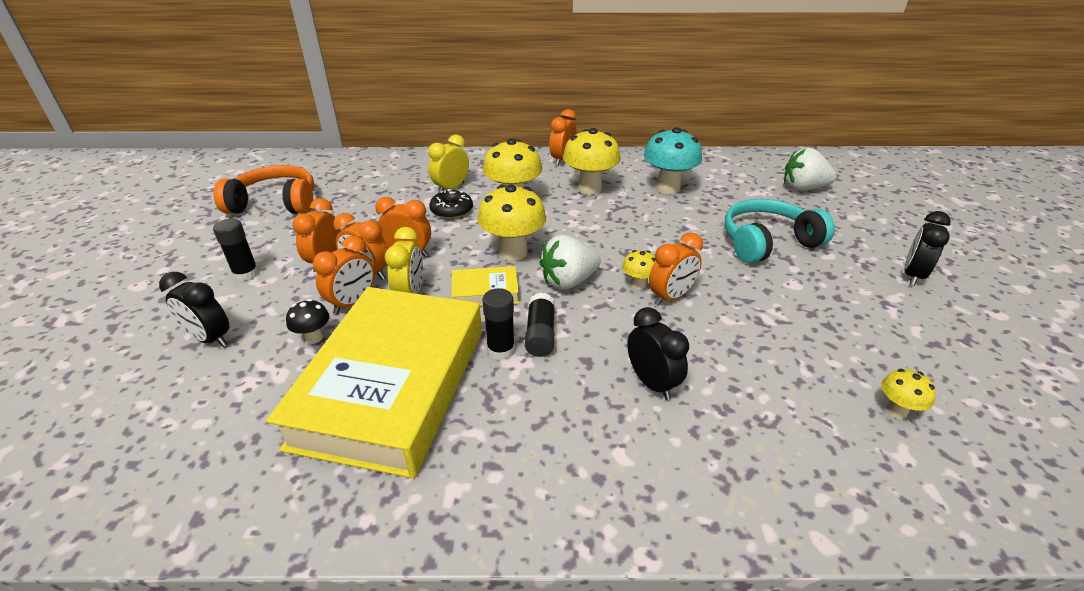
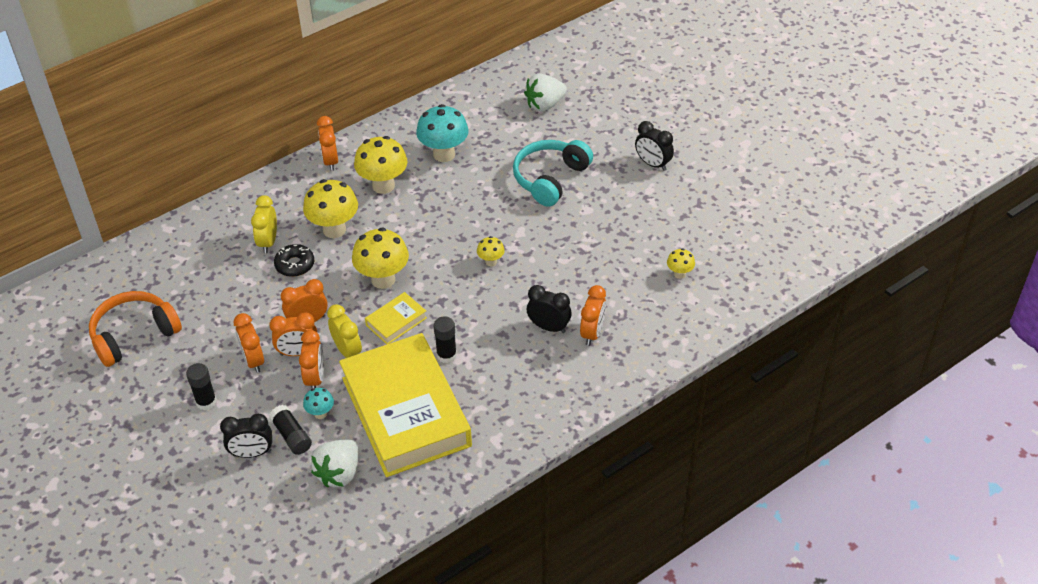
camera: 35 degrees left, 10 degrees up
black mushroom [286,299,329,344] -> turquoise mushroom [303,388,334,419]
black glue stick [525,293,555,357] -> black glue stick moved to [269,405,312,455]
white strawberry [539,235,601,290] -> white strawberry moved to [311,439,358,487]
orange clock [649,232,703,305] -> orange clock moved to [580,285,606,346]
black clock [904,211,951,286] -> black clock turned 45 degrees counterclockwise [635,121,674,171]

